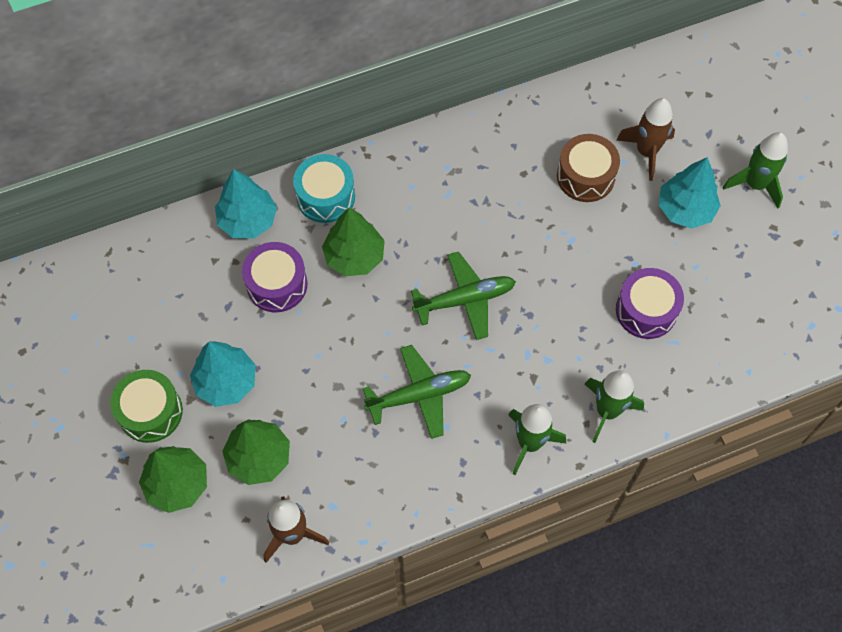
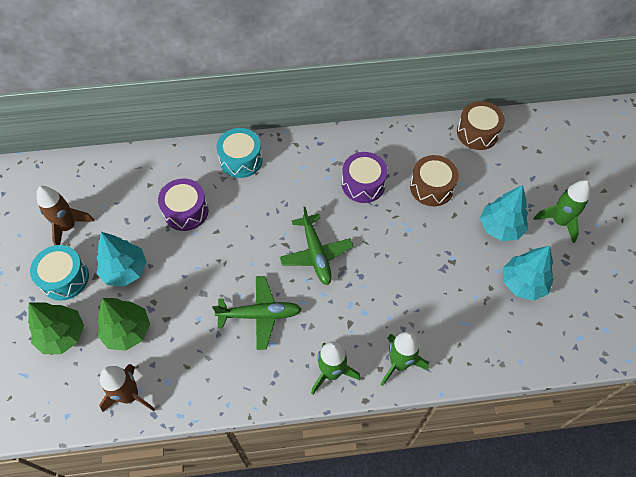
camera: 15 degrees right, 5 degrees down
green drum [110,370,183,443] -> turquoise drum [30,245,89,301]
turquoise tree [215,169,277,238] -> turquoise tree moved to [503,246,554,301]
green tree [322,208,385,276] -> none
green plane [411,252,516,340] -> green plane turned 75 degrees clockwise [280,207,353,285]
brown rocket [616,98,675,181] -> brown rocket moved to [36,186,94,245]
purple drum [616,268,684,339] -> purple drum moved to [342,152,388,203]
none -> brown drum [457,101,505,150]

